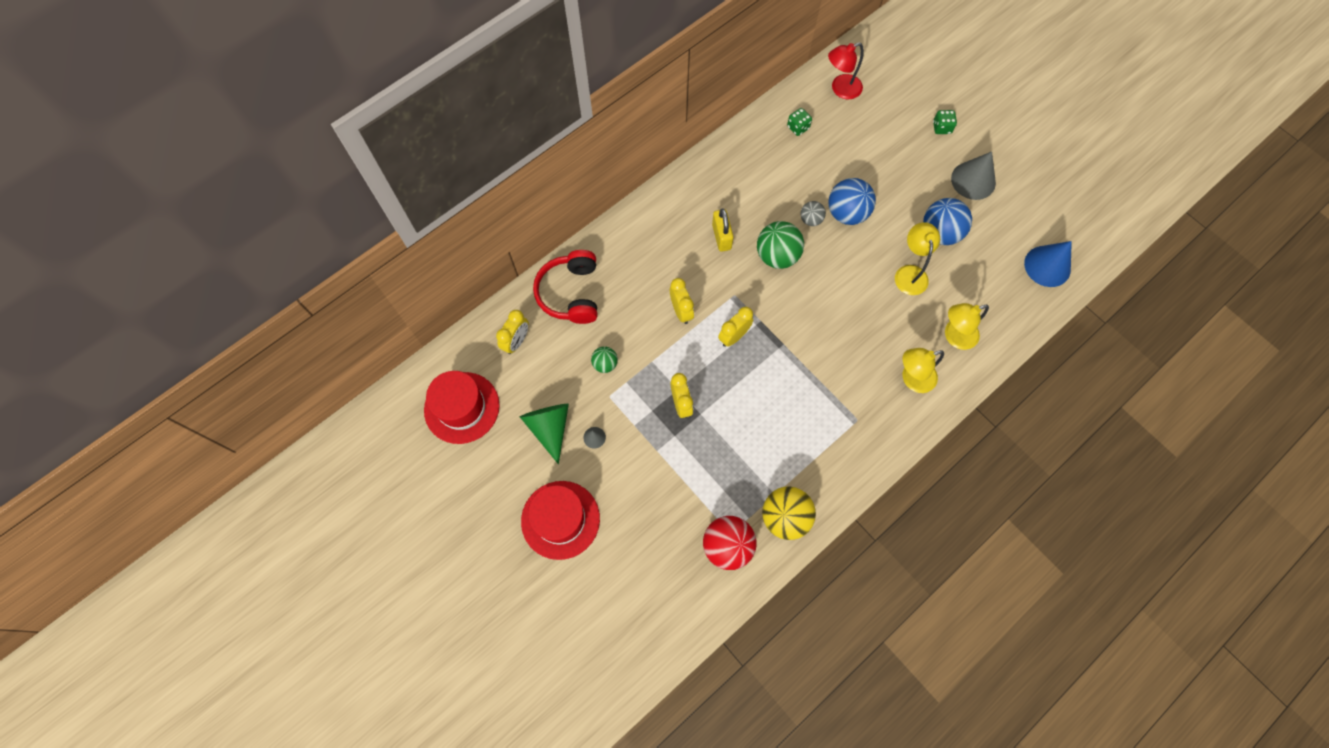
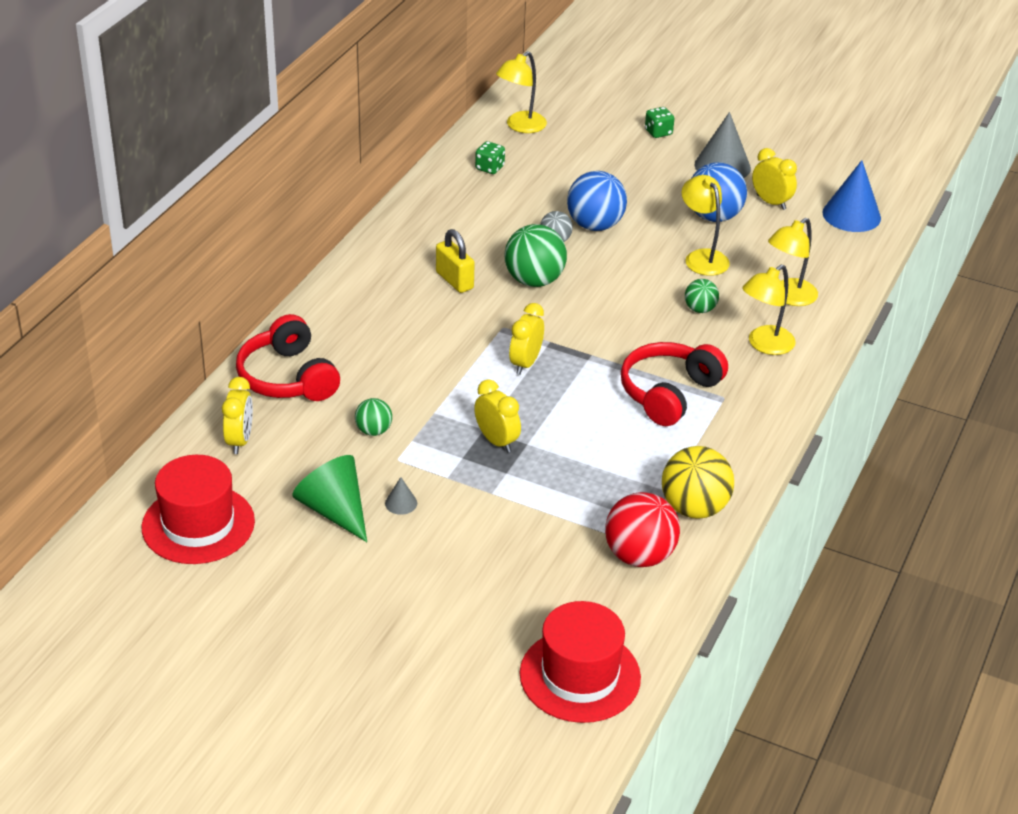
camera: 25 degrees left, 30 degrees down
red hat [521,481,600,560] -> red hat moved to [520,601,641,723]
yellow clock [670,278,694,324] -> yellow clock moved to [752,148,797,210]
red lamp [828,43,864,99] -> yellow lamp [496,51,547,133]
none -> red headphones [621,342,728,426]
none -> green ball [685,279,719,313]

